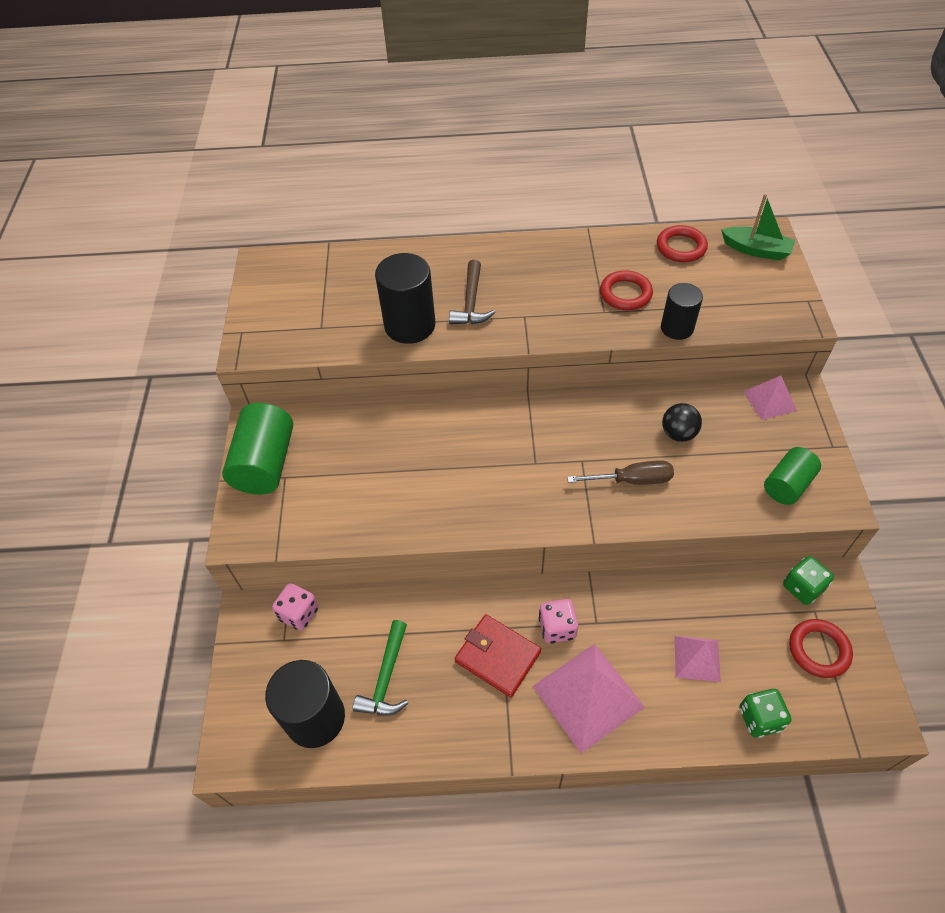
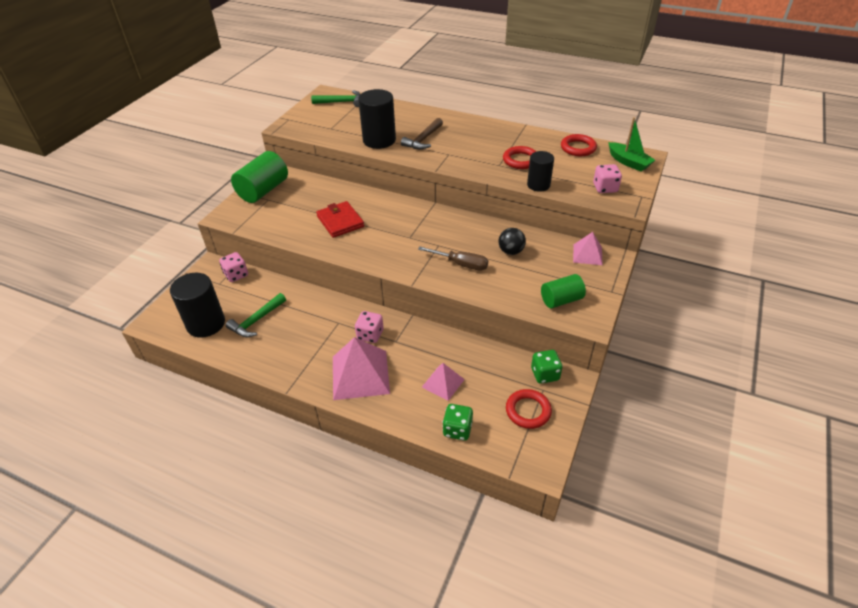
camera: 25 degrees right, 10 degrees down
red wallet [455,614,541,697] -> red wallet moved to [316,201,364,238]
none -> green hammer [311,90,360,107]
none -> pink dice [593,164,622,193]

